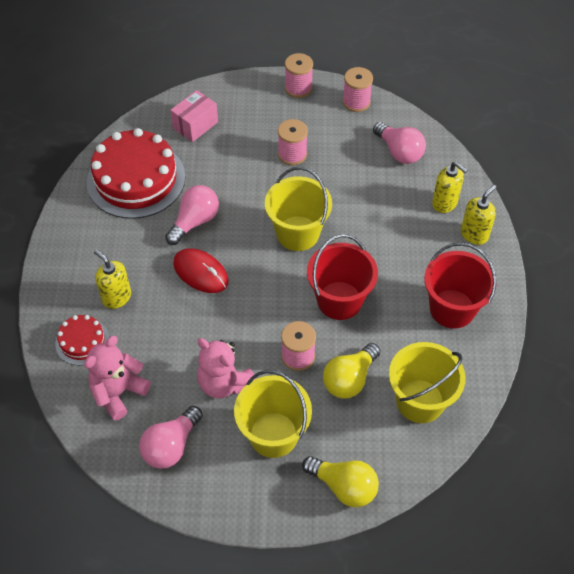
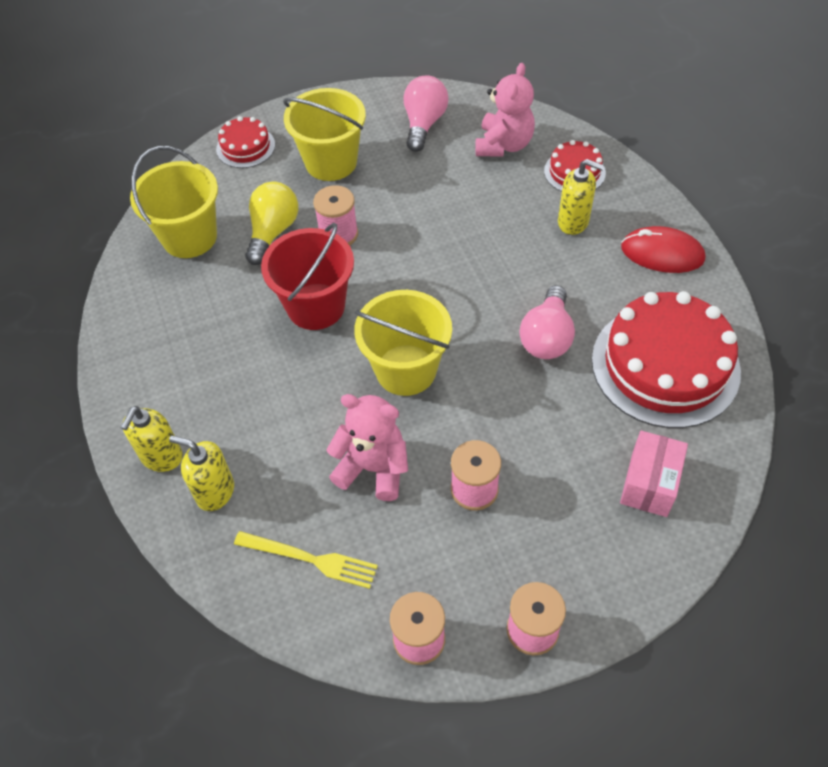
camera: 160 degrees right, 0 degrees up
red mouse [173,248,229,293] -> red mouse moved to [621,226,705,273]
pink teddy bear [197,338,256,399] -> pink teddy bear moved to [326,394,408,501]
yellow light bulb [302,456,379,508] -> red cake [216,116,275,168]
pink light bulb [373,122,426,164] -> yellow fork [234,531,378,589]
red bucket [424,242,497,329] -> none

